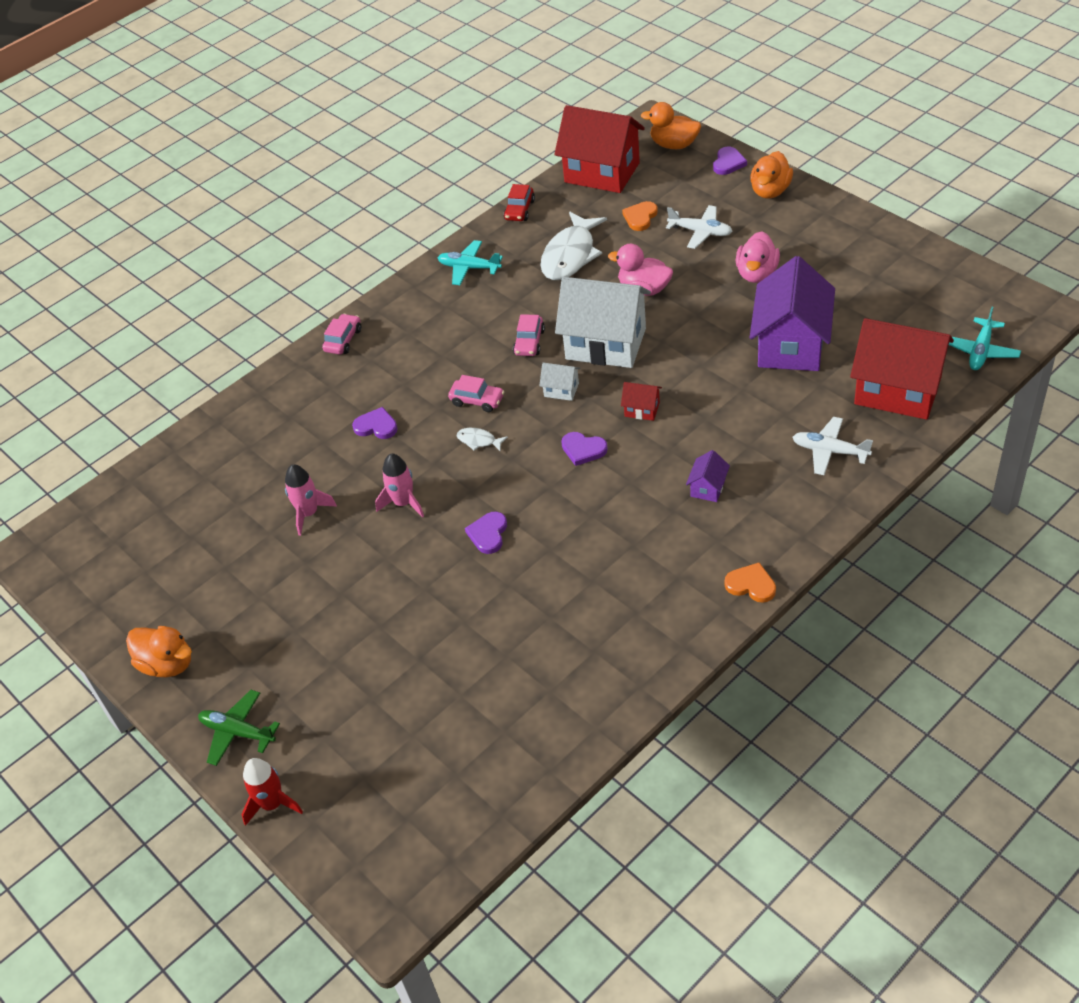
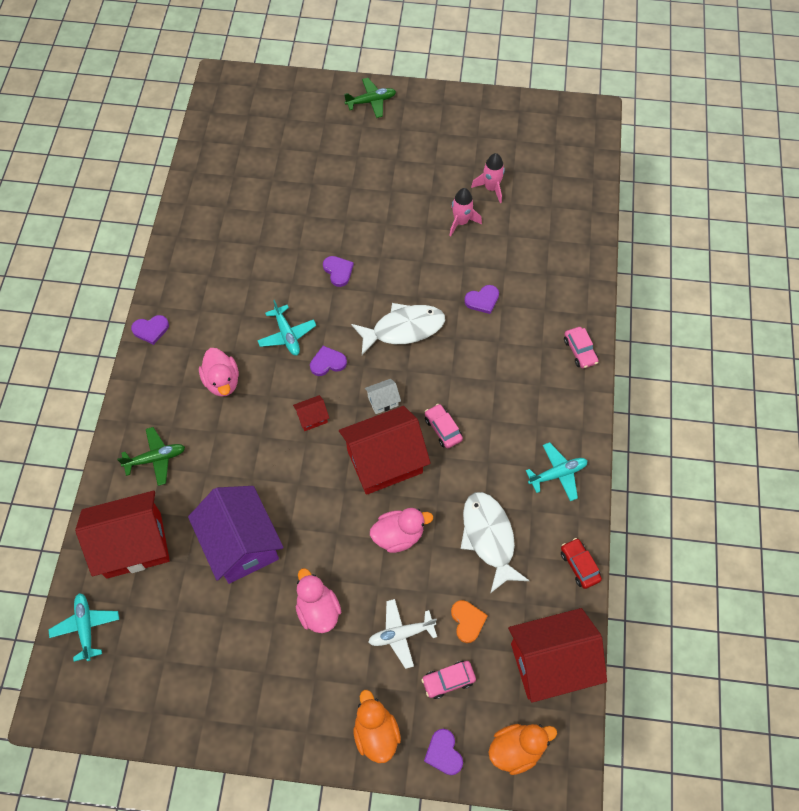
camera: 135 degrees right, 15 degrees up
orange duck [126,626,192,677] -> none
red rocket [241,758,303,826] -> none
pink rocket [375,453,424,518] -> pink rocket moved to [471,153,505,203]
pink car [448,375,505,412] -> pink car moved to [421,661,476,699]
white fish [457,428,508,451] -> white fish [351,303,445,355], size x2.27
white house [555,277,651,368] -> red house [339,406,431,495]
purple house [686,450,730,502] -> pink duck [199,348,239,397]
orange heart [724,562,776,603] -> purple heart [131,315,169,345]
white plane [793,417,873,475] -> green plane [117,427,185,486]
none -> turquoise plane [257,300,316,355]

